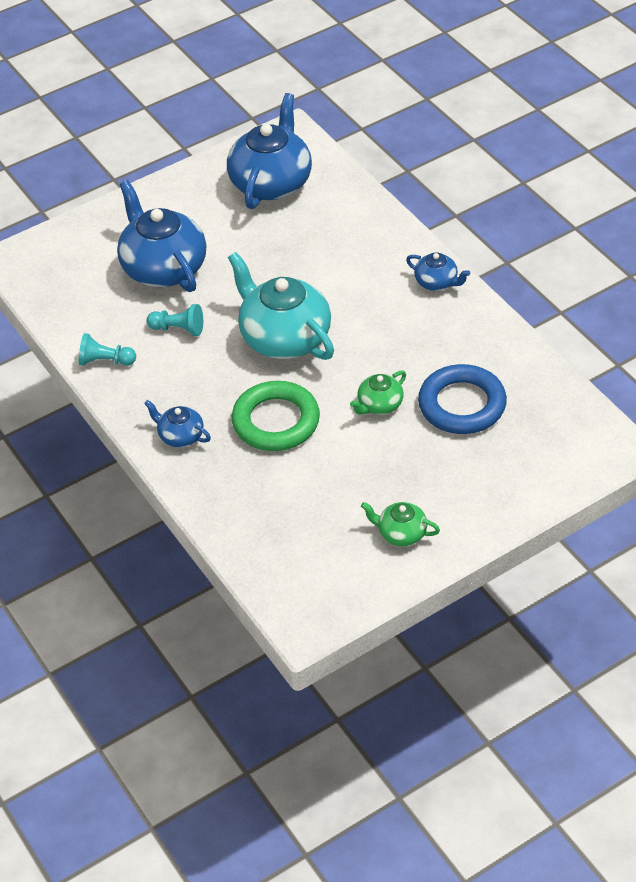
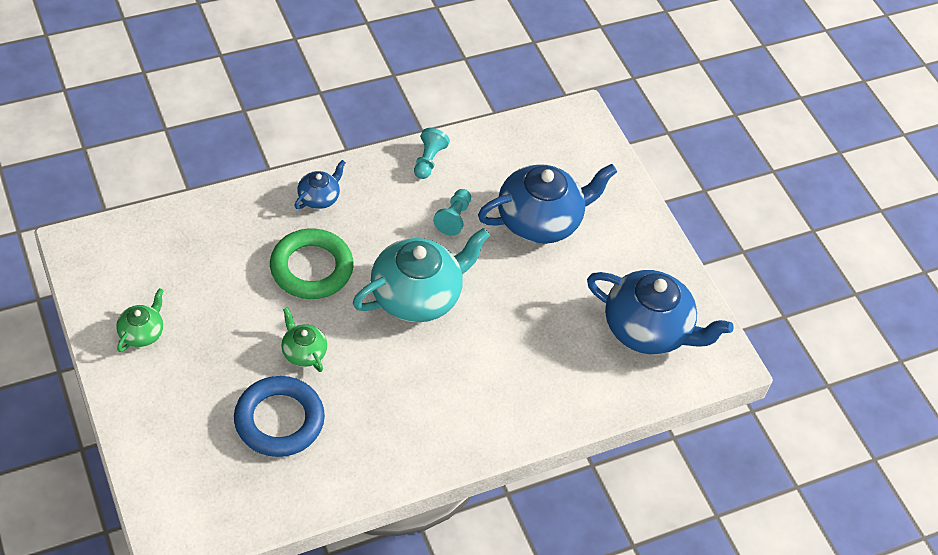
camera: 90 degrees right, 5 degrees up
blue teapot [406,253,470,291] -> none

